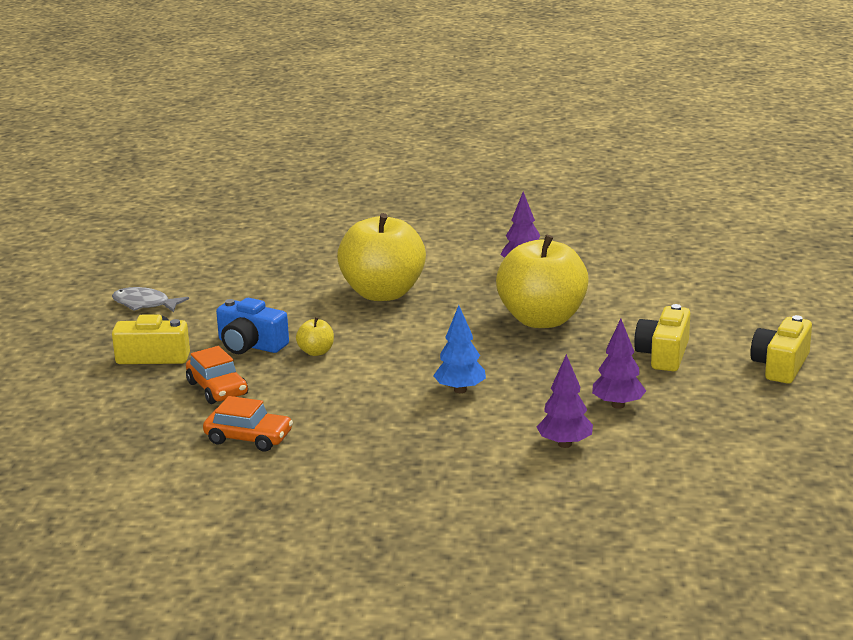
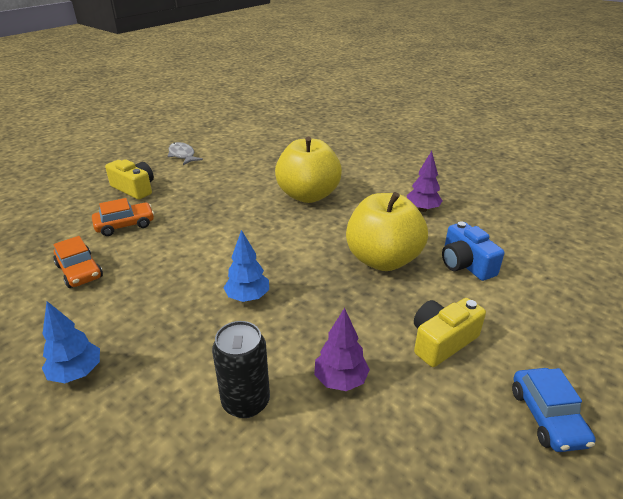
camera: 35 degrees right, 10 degrees up
orange car [186,346,248,404] -> orange car turned 120 degrees counterclockwise [92,198,154,236]
blue camera [216,298,289,354] -> blue camera moved to [442,221,504,281]
yellow apple [296,317,334,356] -> none
purple tree [537,354,593,448] -> black can [212,321,270,418]
yellow camera [750,315,812,384] -> blue car [512,368,596,452]
none -> blue tree [42,301,100,383]

